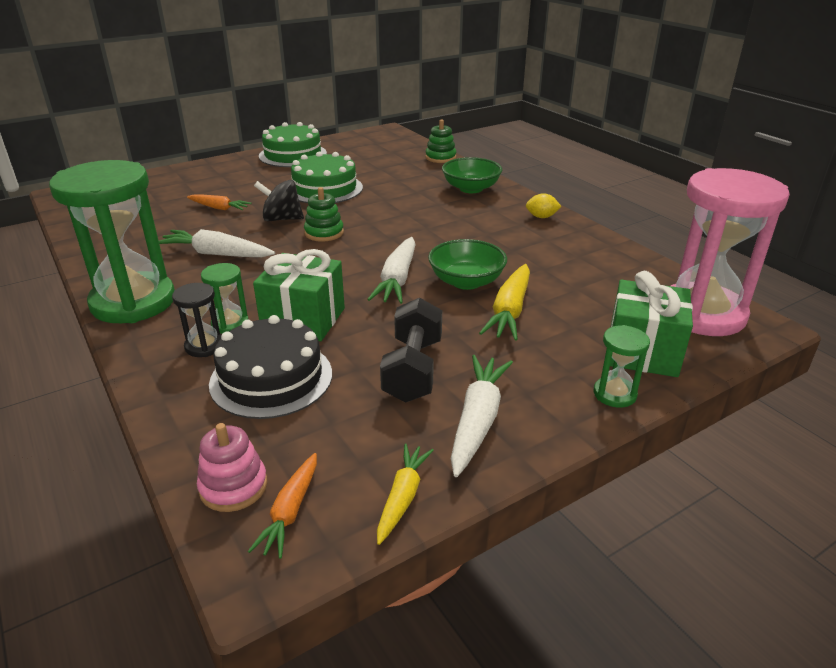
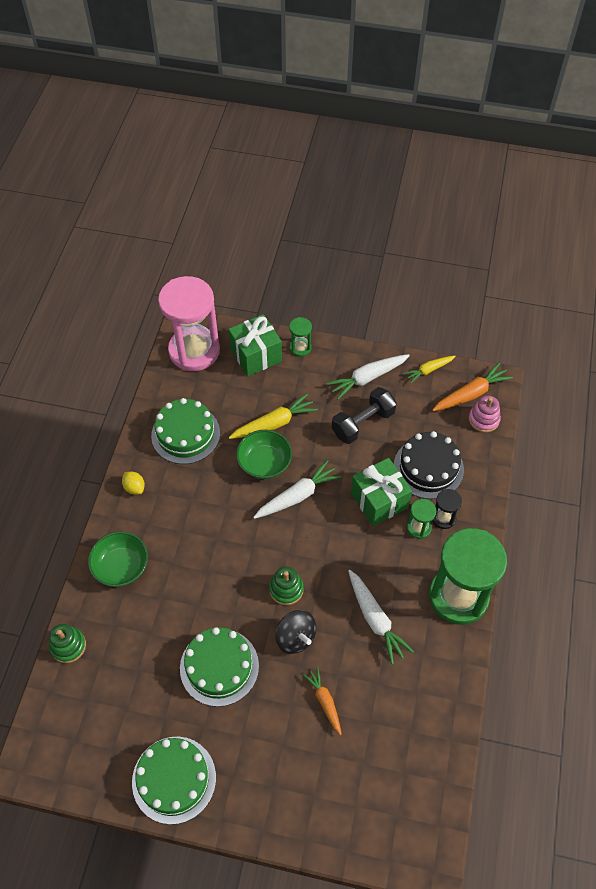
camera: 135 degrees left, 25 degrees up
orange carrot [248,453,317,559] -> orange carrot [432,363,513,411], size x1.56
none -> green cake [151,398,220,464]

